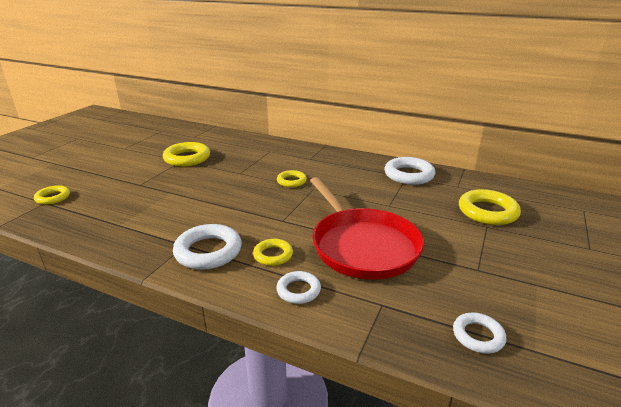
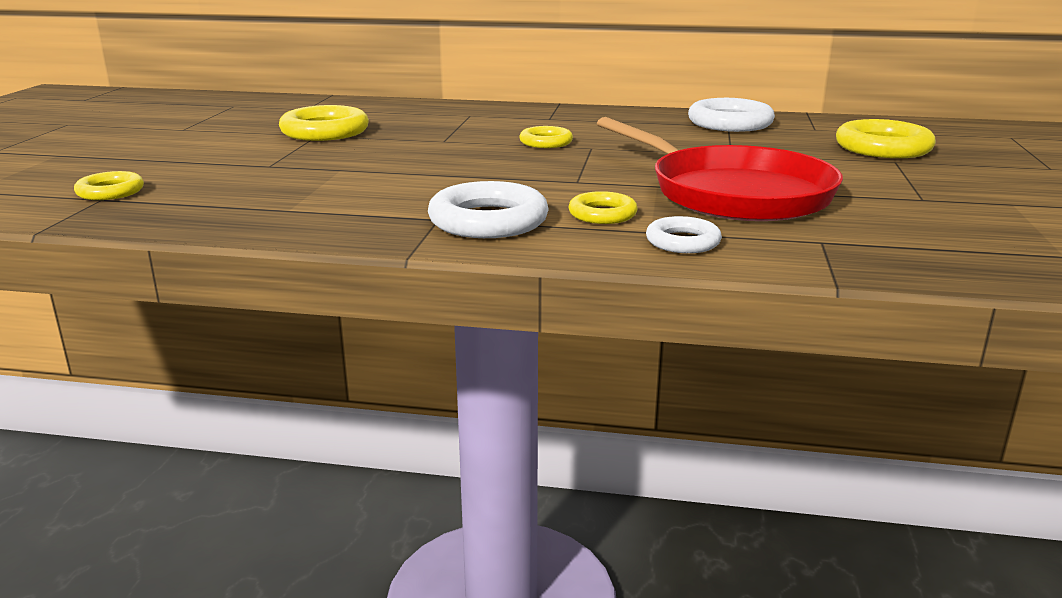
camera: 15 degrees left, 5 degrees down
white ring [453,312,506,354] -> none

